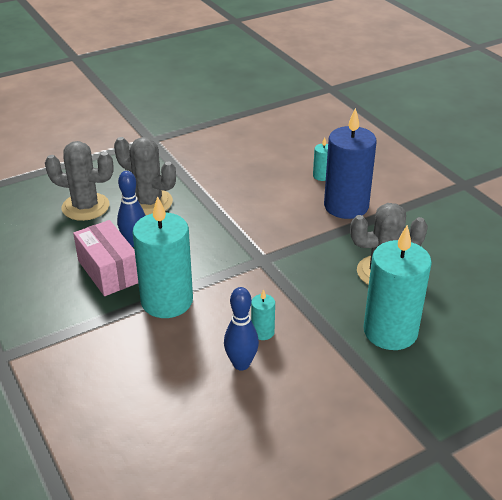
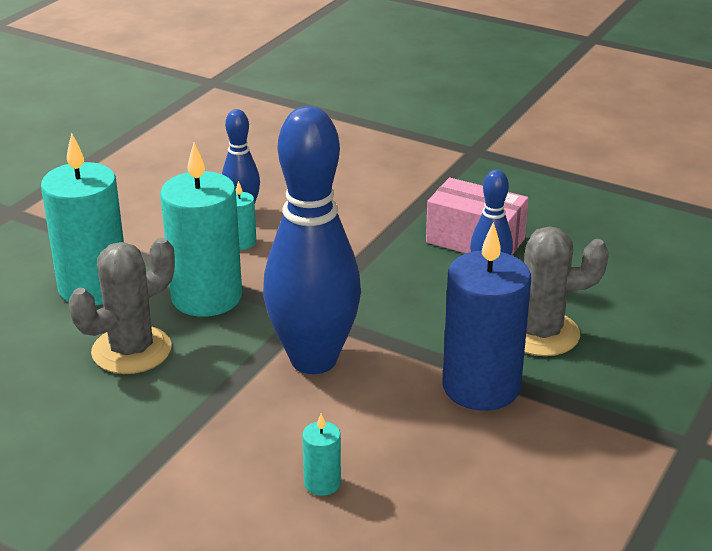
camera: 150 degrees right, 5 degrees down
grey cactus [45,141,114,221] -> none
turquoise candle [132,196,193,318] -> turquoise candle moved to [160,142,242,317]
blue candle [324,108,377,219] -> blue candle moved to [443,222,531,411]
none -> blue bowling pin [263,106,361,374]

